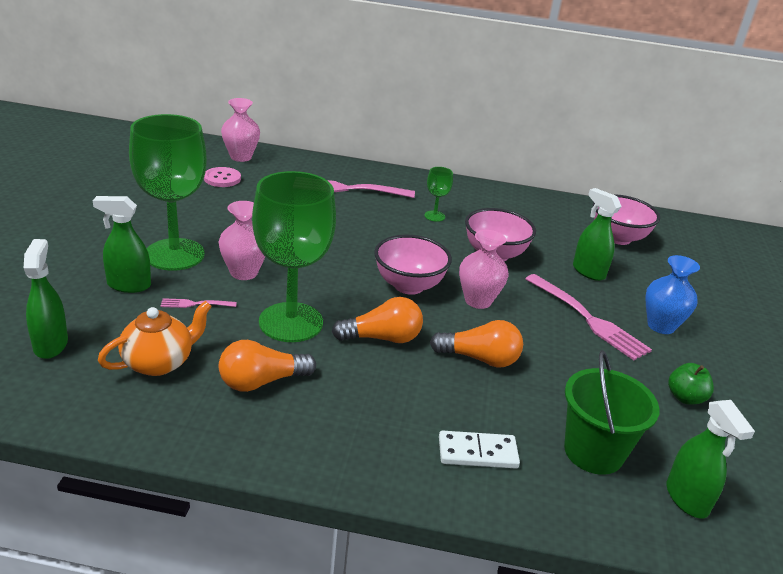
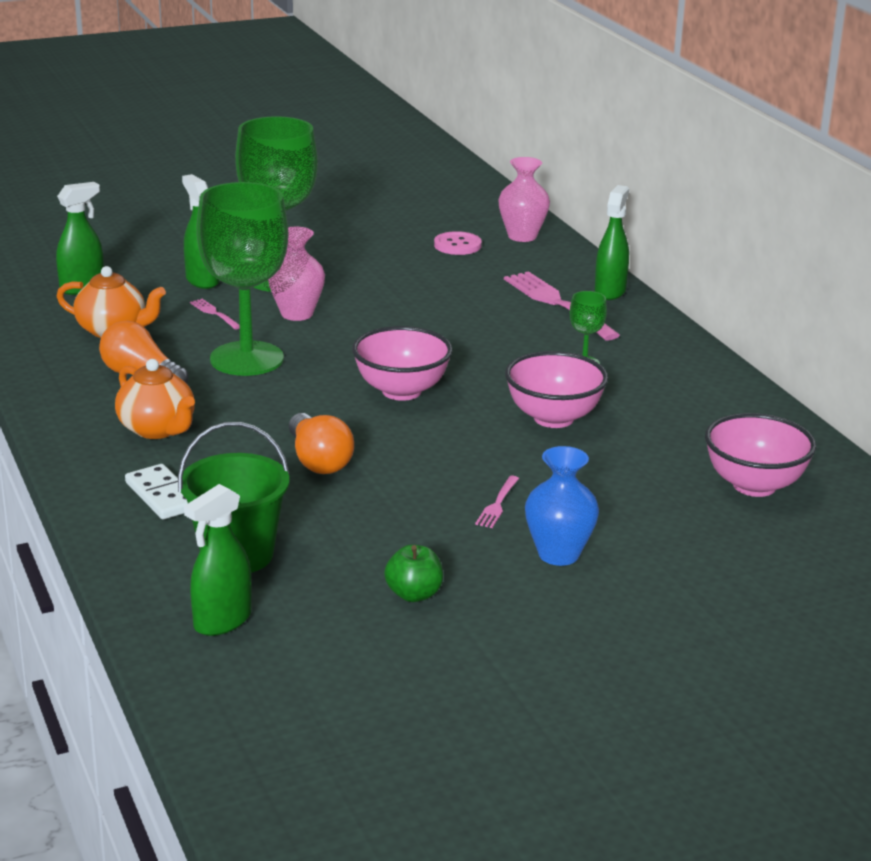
camera: 60 degrees right, 5 degrees down
orange light bulb [332,297,423,343] -> none
pink vase [459,230,509,309] -> none
pink fork [525,274,652,360] -> pink fork [475,476,519,528], size x0.46
green spray bottle [573,188,622,281] -> green spray bottle moved to [595,185,629,300]
none -> orange teapot [115,359,195,439]

